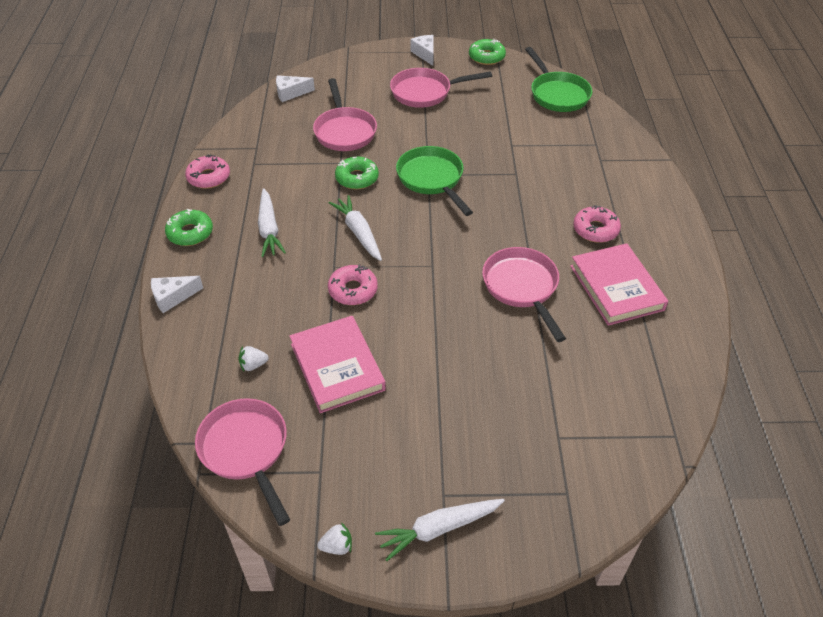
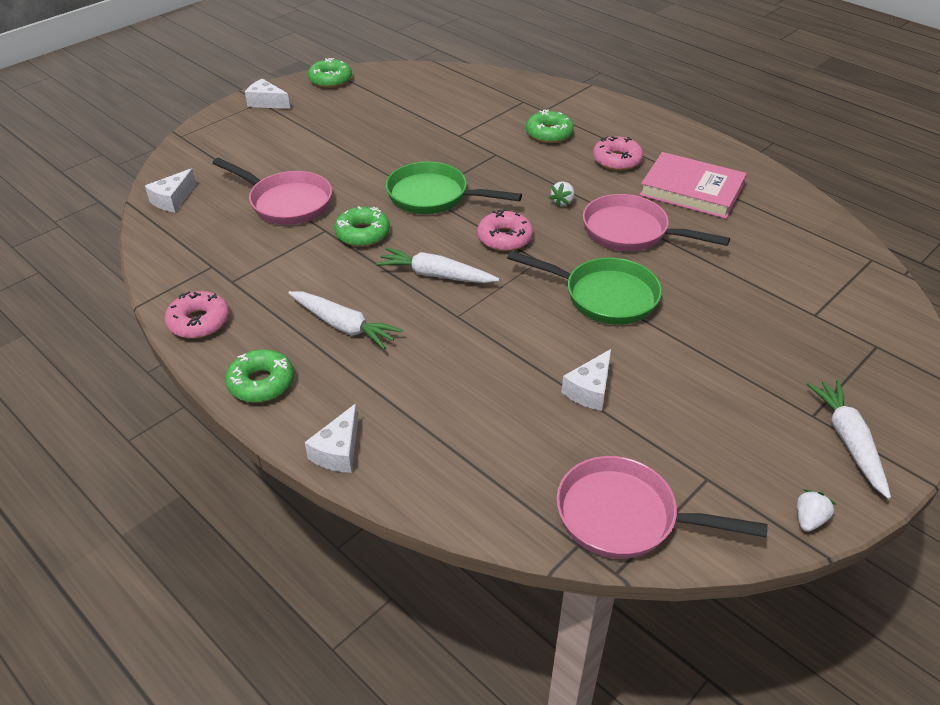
camera: 45 degrees left, 5 degrees down
white strawberry [239,346,269,371] -> white strawberry moved to [549,181,574,207]
pink book [290,316,386,413] -> white cheese [561,349,611,411]
pink donut [328,264,378,305] -> pink donut moved to [477,209,533,251]
white carrot [375,499,505,561] -> white carrot turned 150 degrees clockwise [807,380,891,499]
pink pan [390,68,492,108] -> none
green pan [525,47,593,112] -> green pan moved to [507,251,662,325]
none -> green donut [526,109,574,143]

